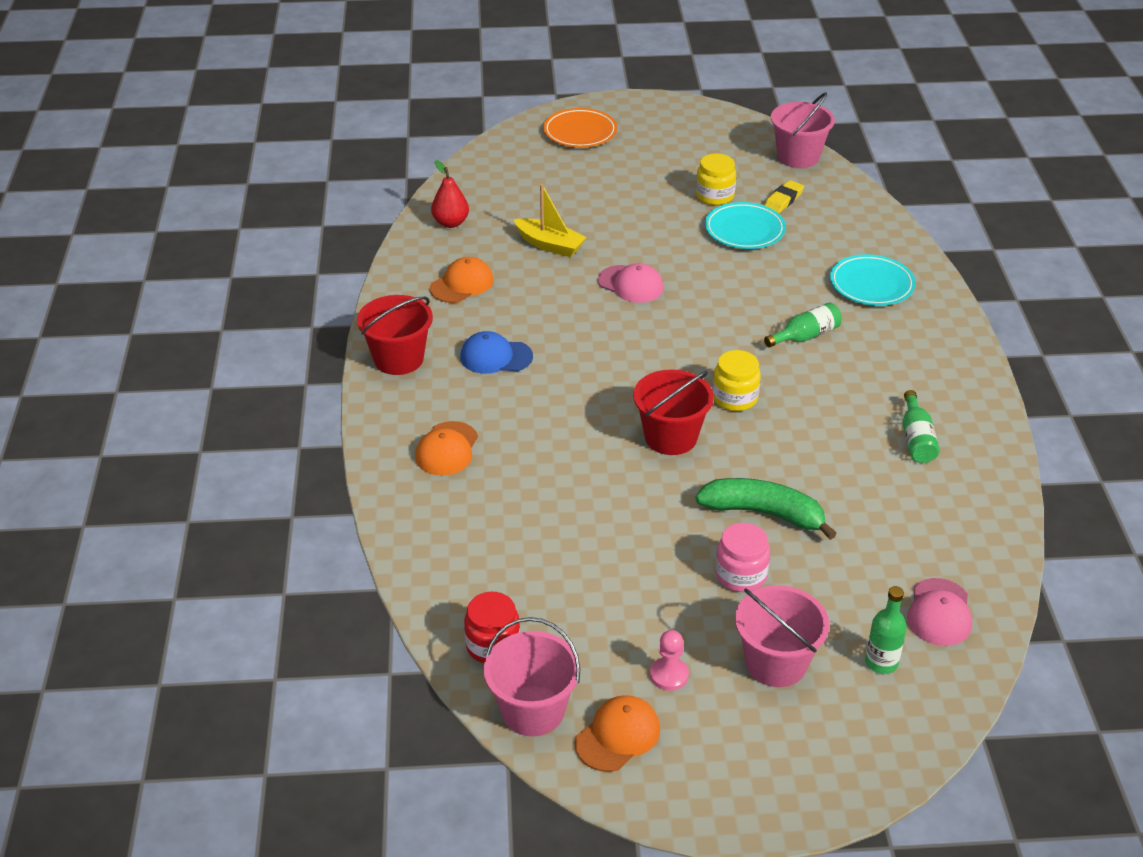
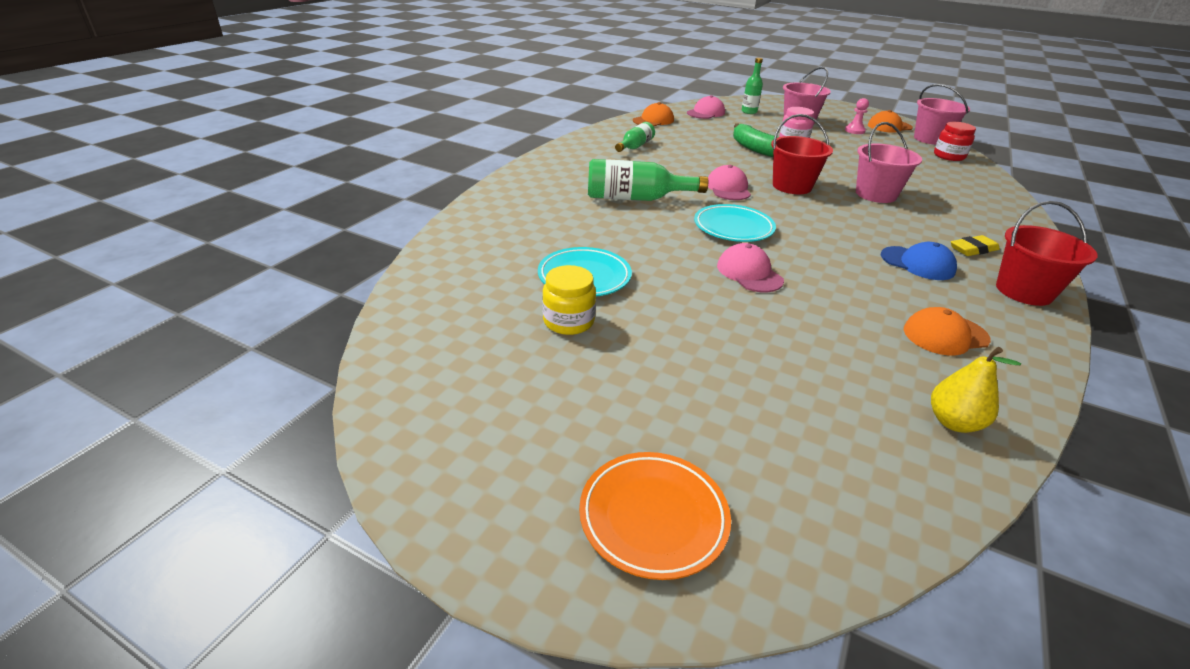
camera: 150 degrees left, 5 degrees down
orange cap [415,421,478,476] -> orange cap moved to [633,102,674,126]
red pear [431,160,469,228] -> yellow pear [931,347,1021,433]
yellow boat [513,184,587,257] -> none
yellow jar [713,350,761,411] -> pink cap [708,165,751,200]
yellow eraser [764,180,804,213] -> yellow eraser moved to [951,235,1000,256]
green bottle [764,302,842,348] -> green bottle [588,159,708,201], size x1.64
pink bucket [771,92,835,168] -> pink bucket moved to [856,122,922,203]
turquoise plate [830,254,916,306] -> turquoise plate moved to [694,204,776,242]

